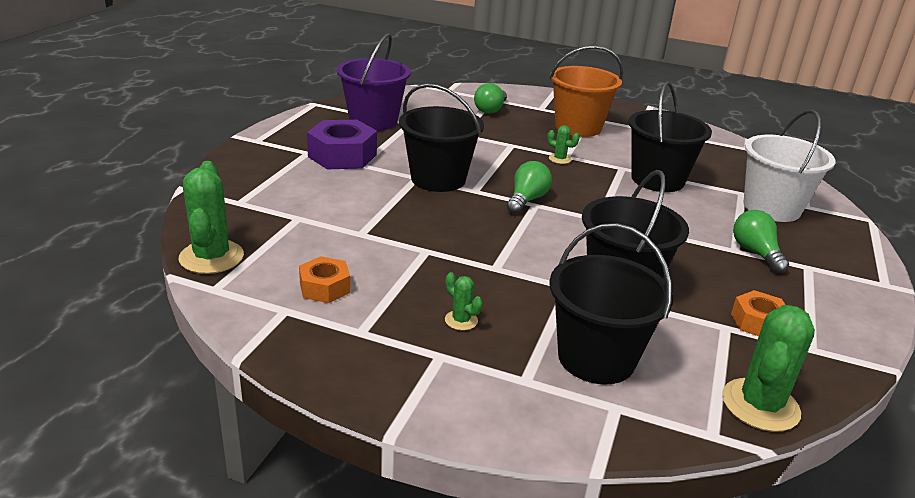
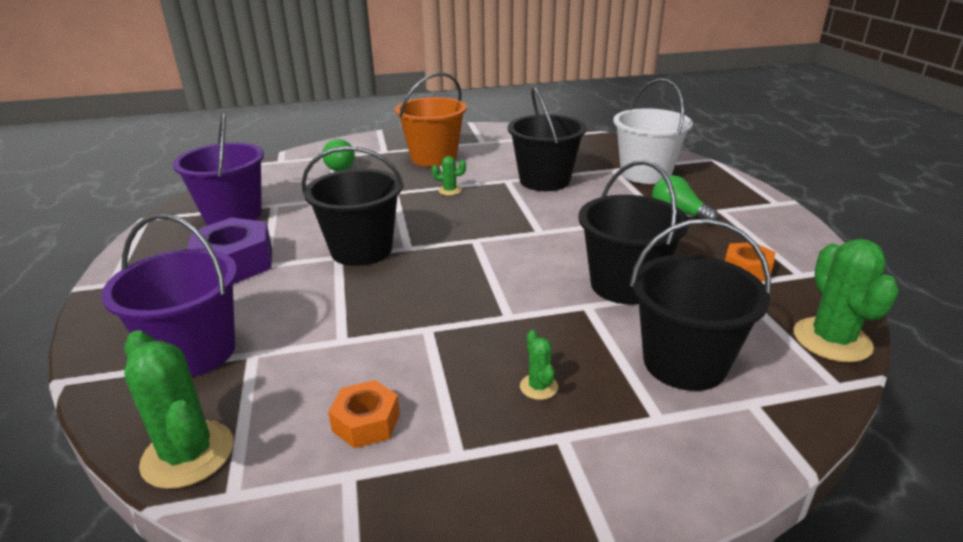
camera: 30 degrees left, 0 degrees up
green cactus [445,272,483,330] -> green cactus turned 60 degrees clockwise [520,330,558,400]
green light bulb [506,161,552,214] -> none
none -> purple bucket [101,214,237,377]

